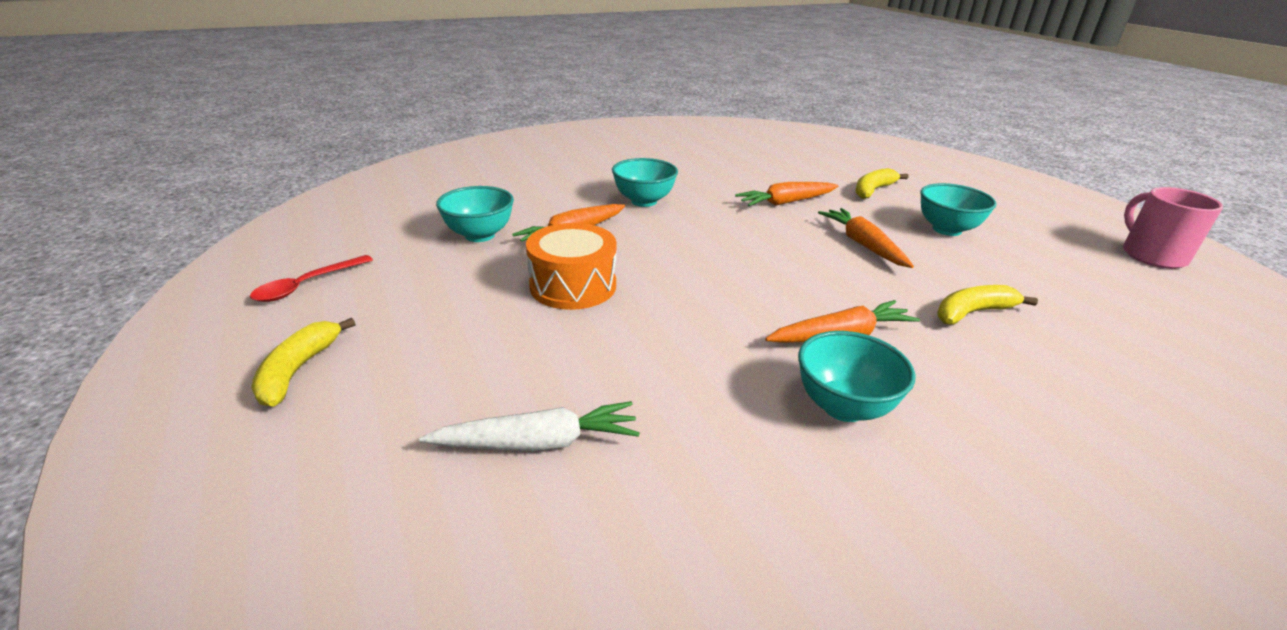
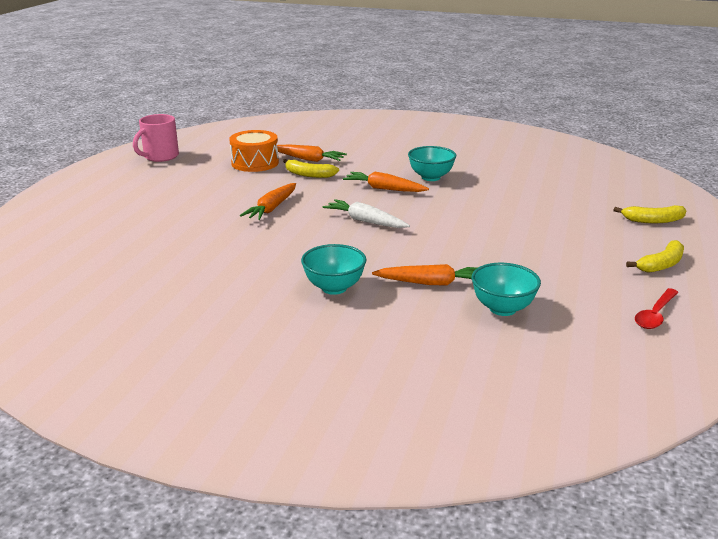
camera: 135 degrees left, 5 degrees down
red spoon [250,255,373,302] -> red spoon turned 135 degrees clockwise [635,288,678,329]
white carrot [419,401,640,451] -> white carrot moved to [322,199,410,228]
orange drum [526,223,616,310] -> orange drum moved to [229,130,279,172]
orange carrot [735,182,838,206] -> orange carrot moved to [277,145,347,162]
yellow banana [856,168,908,199] -> yellow banana moved to [614,205,687,223]
turquoise bowl [920,183,996,236] -> none

